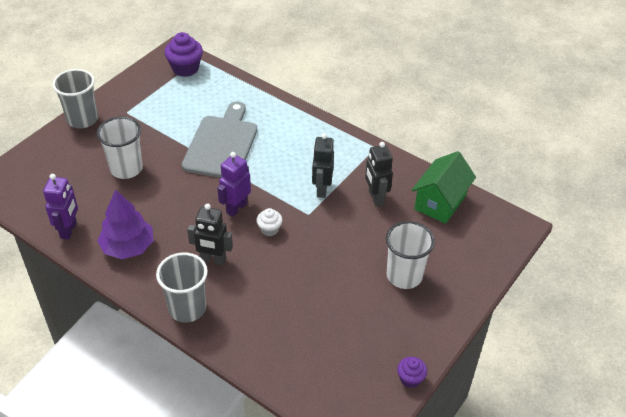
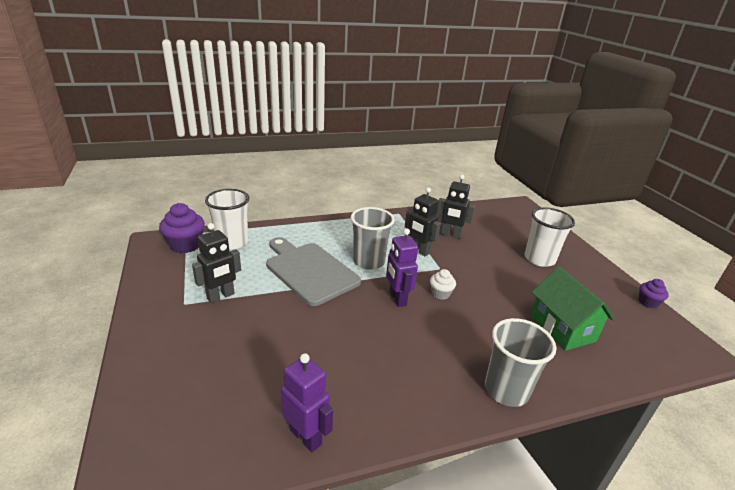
camera: 55 degrees left, 15 degrees down
grey cup [52,69,98,128] -> grey cup moved to [351,207,395,270]
white cup [97,116,143,179] -> white cup moved to [205,189,249,249]
purple tree [97,189,154,259] -> none
black robot [187,204,233,265] -> black robot moved to [192,223,241,303]
green house [411,151,476,224] -> green house moved to [530,267,615,351]

